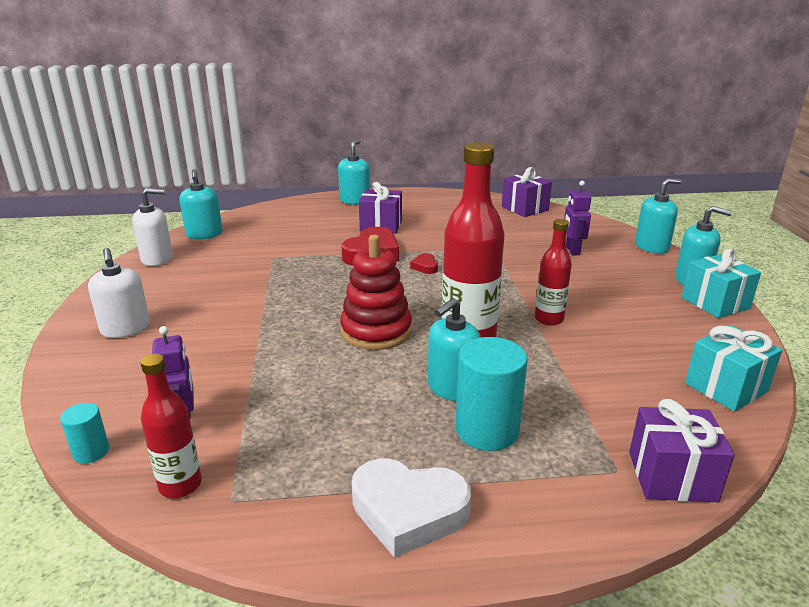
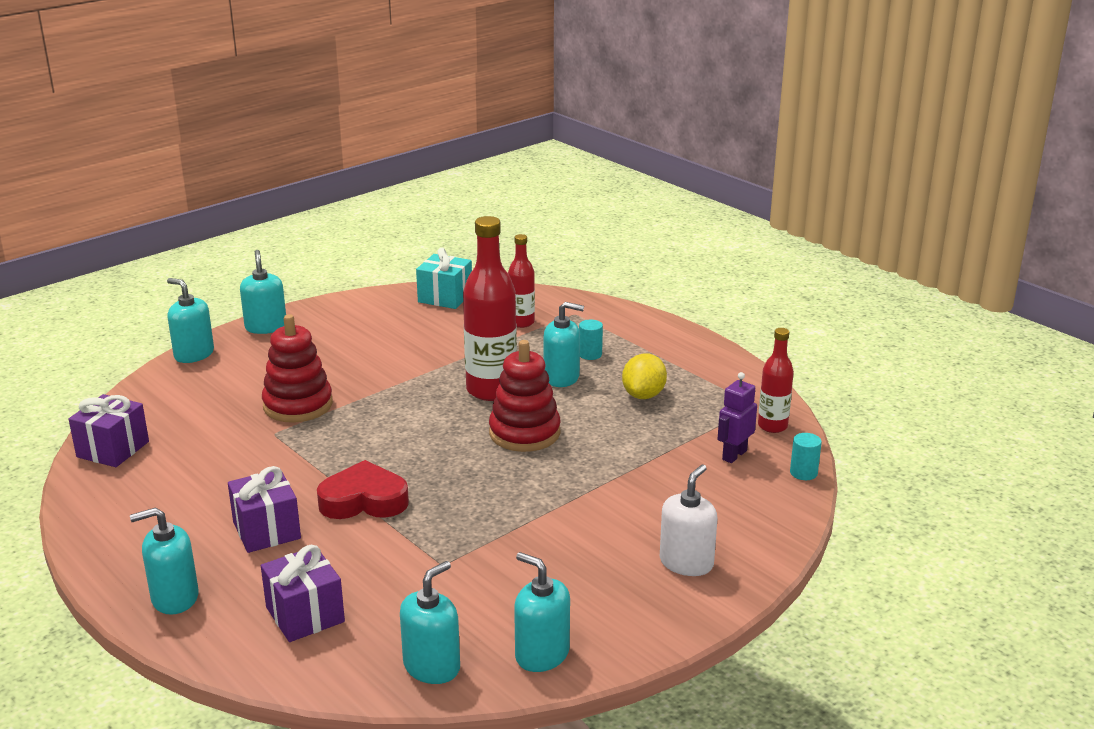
camera: 125 degrees left, 0 degrees up
white soap dispenser [132,188,173,266] -> turquoise soap dispenser [514,552,570,672]
white heart [352,458,471,558] -> none
red heart [410,253,438,274] -> none
turquoise cylinder [455,337,527,451] -> turquoise cylinder [579,320,603,360], size x0.51
red bottle [535,219,572,326] -> red bottle moved to [508,234,535,328]
purple robot [564,181,591,255] -> none
purple gift [629,399,735,502] -> purple gift moved to [261,545,345,642]
turquoise gift [682,248,761,318] -> none
none -> red stacking toy [262,314,333,423]
none -> yellow lemon [622,353,667,399]

